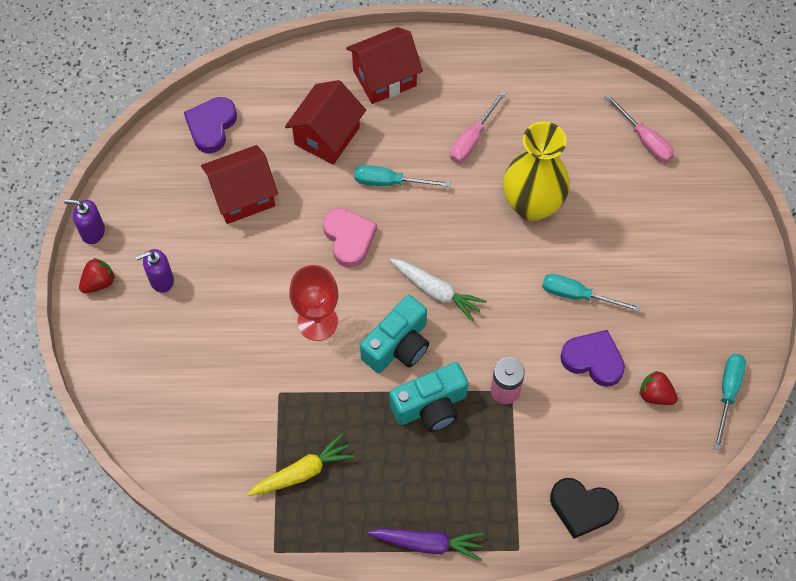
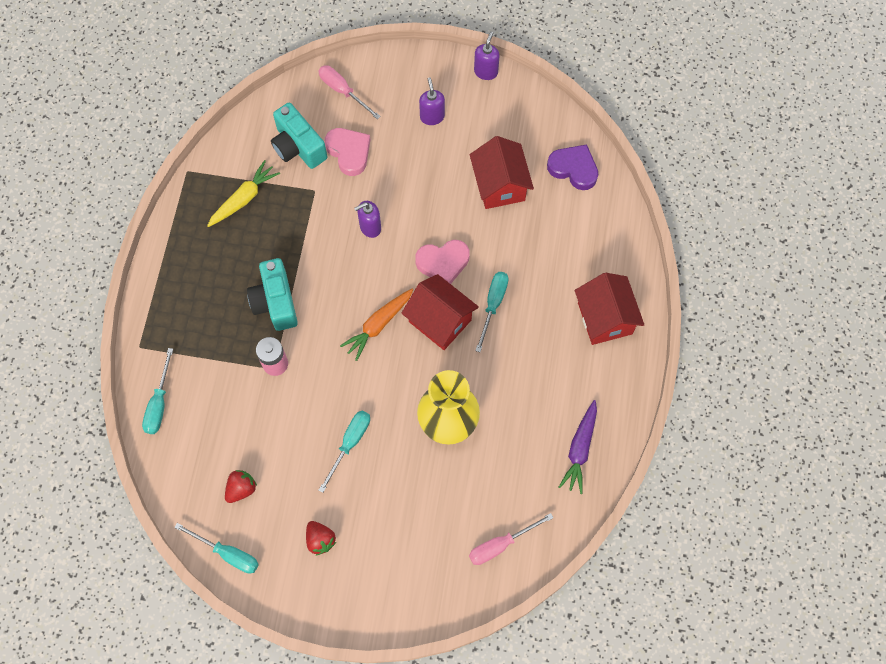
camera: 100 degrees right, 5 degrees up
red strawberry [79,258,115,293] -> red strawberry moved to [306,521,336,556]
yellow carrot [247,434,355,496] -> yellow carrot turned 120 degrees counterclockwise [207,160,280,227]
red house [285,80,366,165] -> red house moved to [401,274,479,350]
red goblet [289,265,338,341] -> purple soap dispenser [354,201,381,238]
turquoise camera [360,295,429,373] -> turquoise camera moved to [271,103,327,169]
purple carrot [368,529,484,561] -> purple carrot moved to [559,400,597,494]
white carrot [390,259,487,322] -> orange carrot [340,289,413,361]
pink screwdriver [450,91,506,163] -> pink screwdriver moved to [318,65,381,119]
black heart [550,478,619,539] -> turquoise screwdriver [142,348,173,434]
purple heart [560,330,625,387] -> none
none -> pink heart [325,128,370,176]

